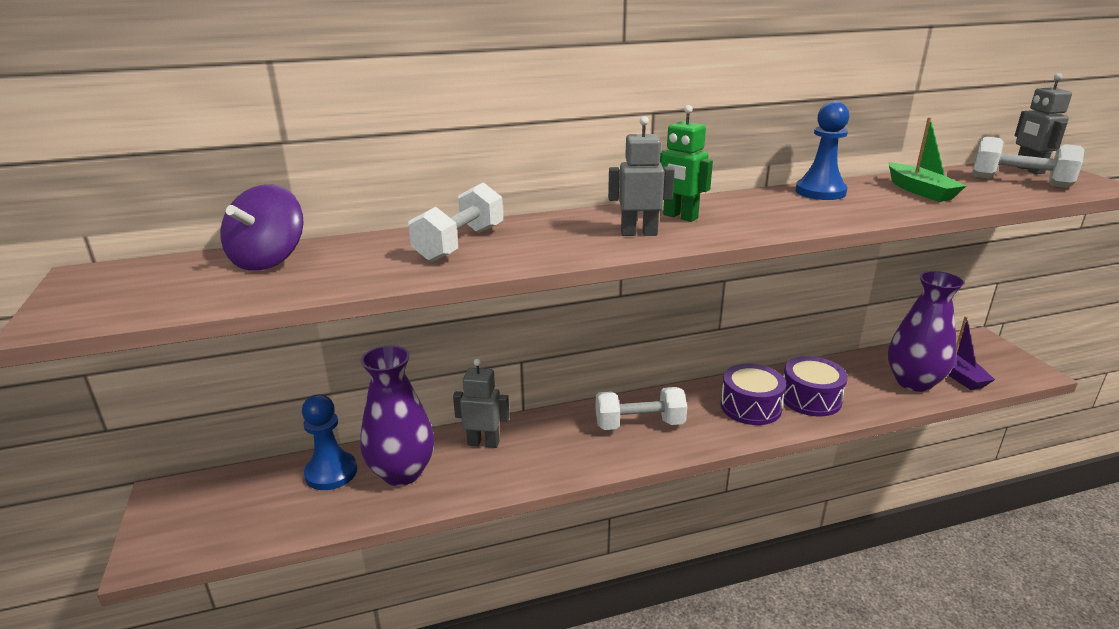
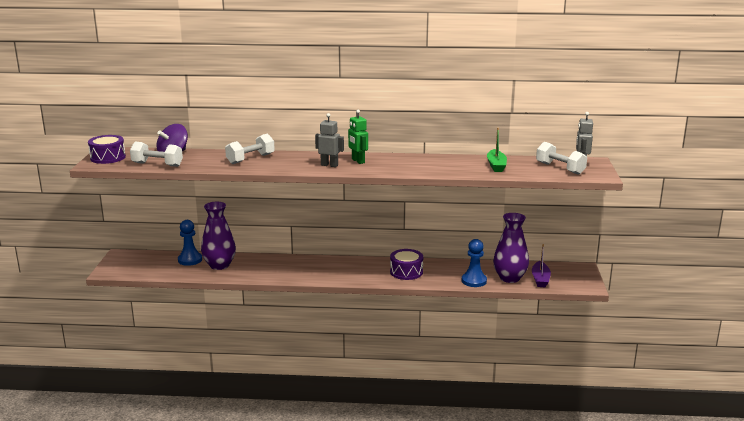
camera: 20 degrees right, 5 degrees down
grey robot [453,358,510,448] -> none
white dumbbell [596,387,687,430] -> white dumbbell moved to [130,142,183,167]
purple drum [783,356,848,416] -> purple drum moved to [88,135,126,164]
blue pawn [795,101,849,200] -> blue pawn moved to [462,239,487,287]

